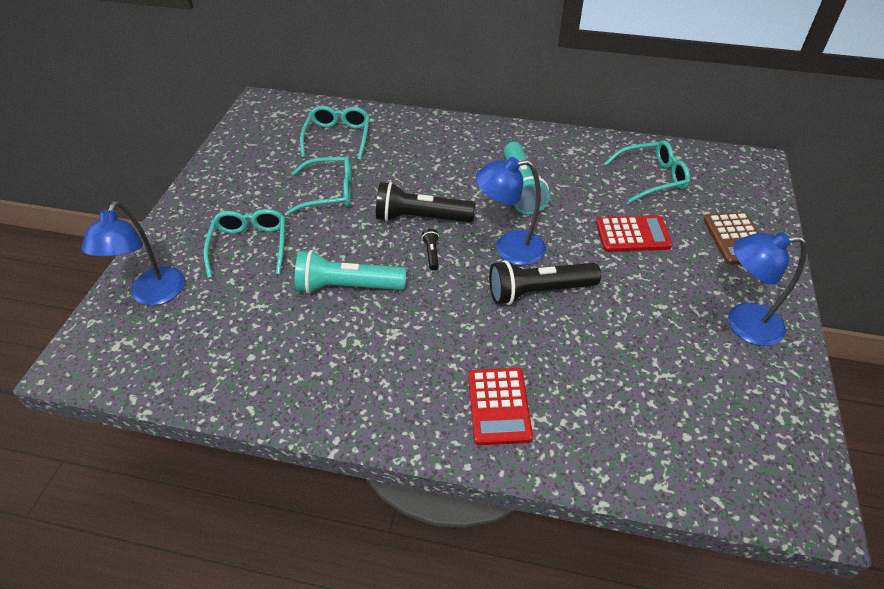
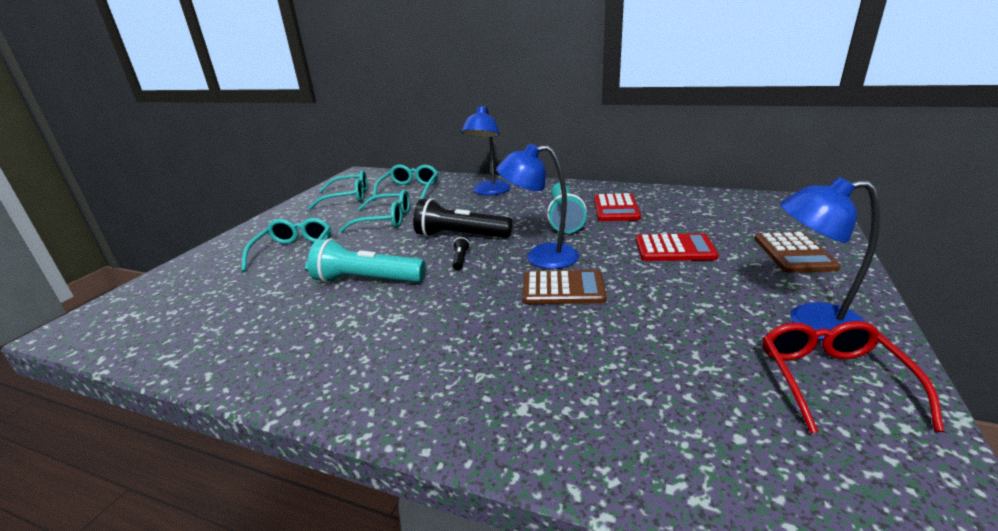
camera: 10 degrees right, 20 degrees down
blue lamp [81,201,185,306] -> blue lamp moved to [461,105,511,195]
red calculator [468,368,533,445] -> red calculator moved to [594,193,641,221]
black flashlight [489,260,601,305] -> brown calculator [522,270,606,304]
turquoise glasses [604,140,690,203] -> turquoise glasses moved to [308,170,368,210]
none -> red glasses [763,321,944,434]

